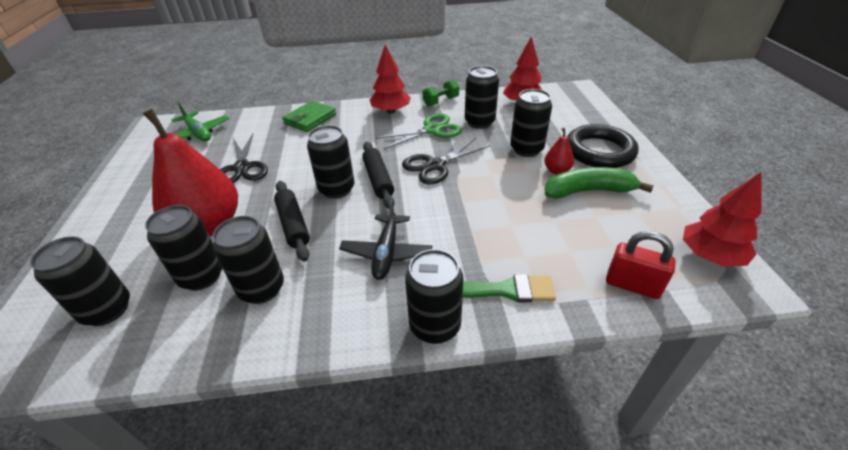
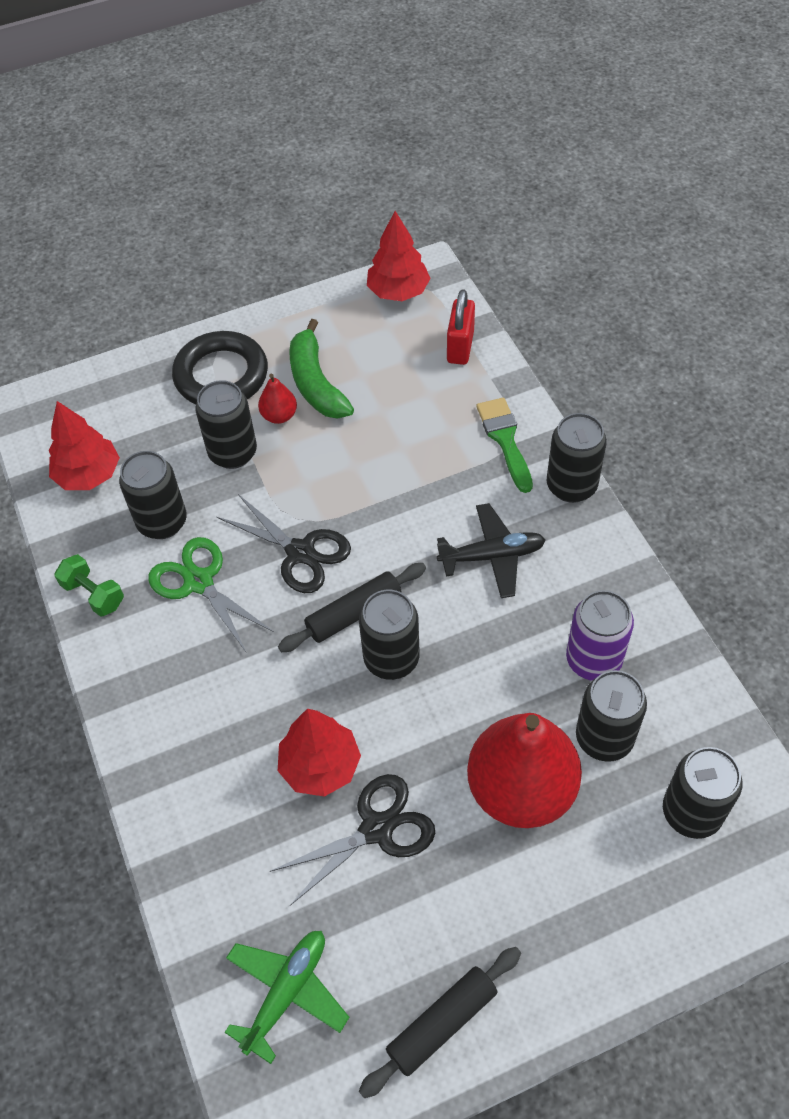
camera: 105 degrees left, 15 degrees up
black can [213,216,284,304] -> purple can [566,590,634,681]
black rolling pin [274,181,310,262] -> black rolling pin moved to [359,947,521,1098]
green wallet [282,101,336,132] -> none
red tree [370,44,411,114] -> red tree moved to [278,709,361,797]

